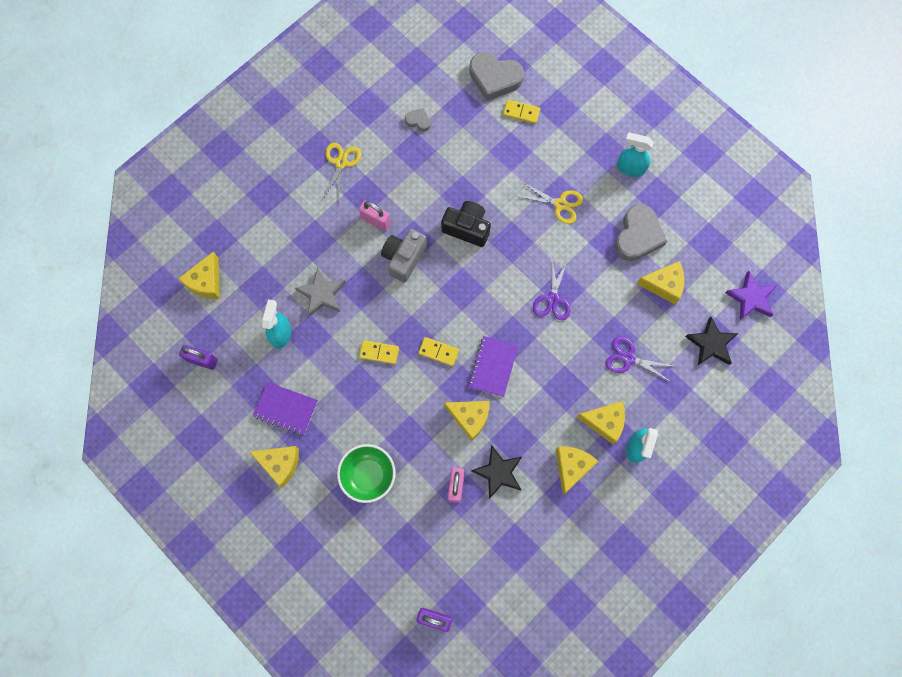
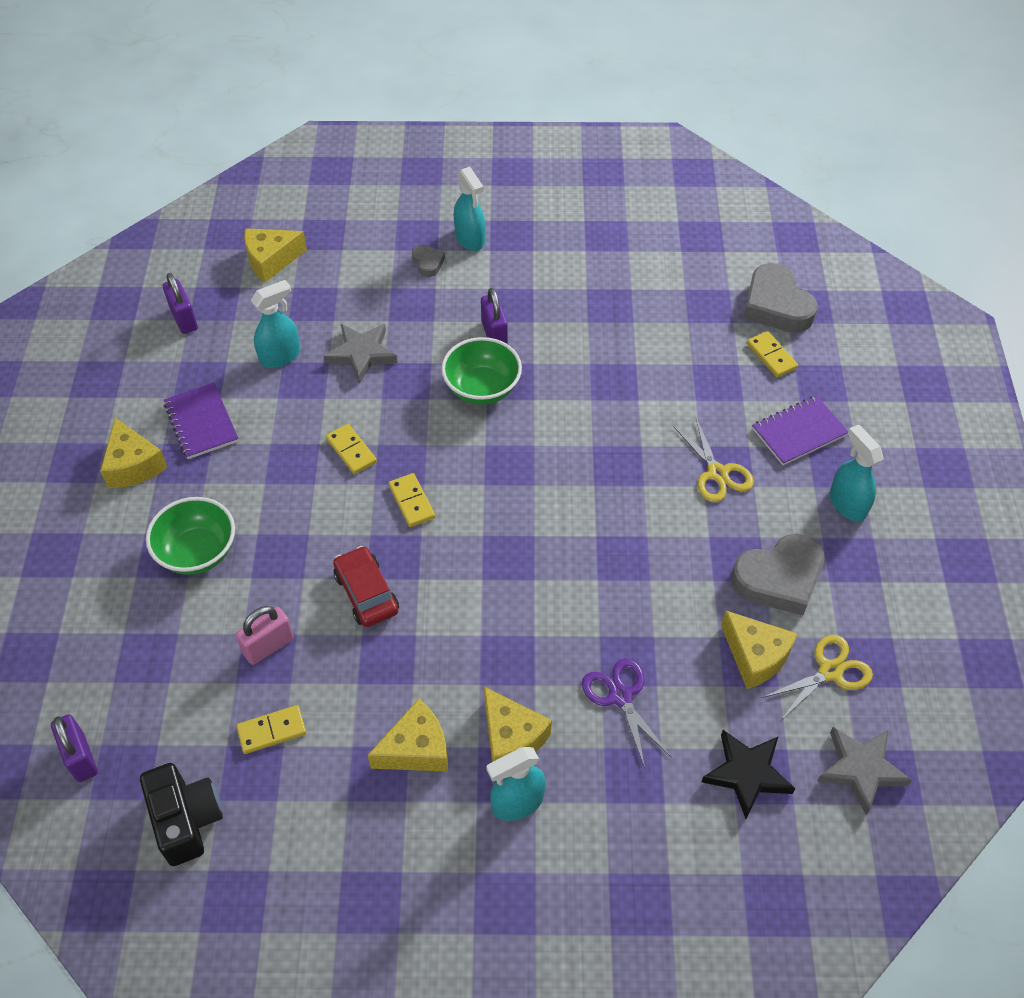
camera: 45 degrees right, 20 degrees down
yellow scissors [323,143,361,204] -> yellow scissors moved to [762,635,873,720]
pink padlock [359,201,391,231] -> purple padlock [481,288,508,344]
grey camera [381,229,427,283] -> green bowl [441,337,522,405]
grey heart [405,108,431,132] -> grey heart moved to [412,245,445,277]
black camera [441,201,491,247] -> black camera moved to [140,763,223,866]
yellow cheese [444,401,490,441] -> red car [333,546,399,627]
purple notebook [468,336,518,397] -> purple notebook moved to [752,396,848,465]
black star [471,445,522,499] -> none
purple scissors [533,255,571,320] -> none
purple star [725,271,777,320] -> grey star [818,727,912,815]
none -> yellow domino [236,705,306,754]
none -> turquoise spray bottle [454,167,485,251]

